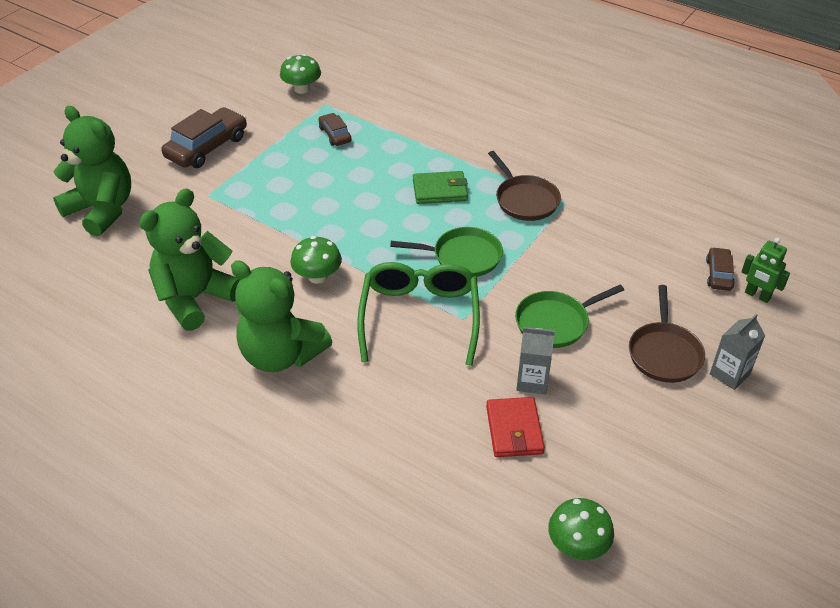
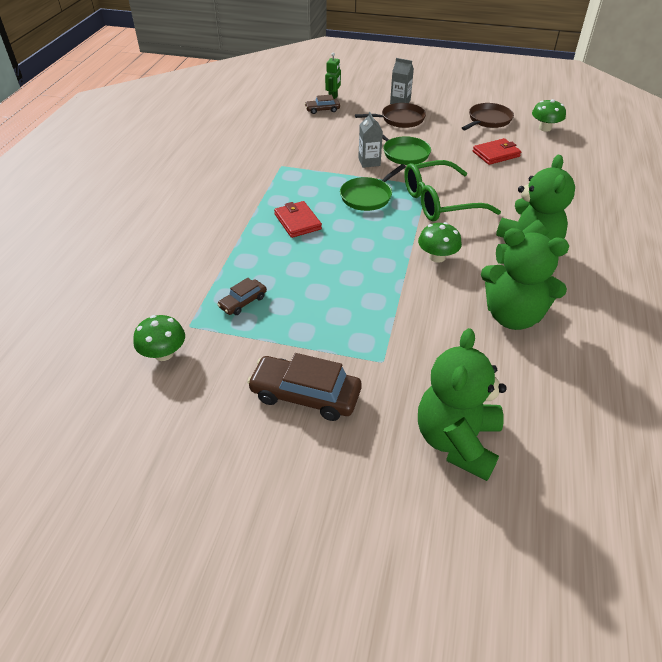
camera: 110 degrees left, 0 degrees up
green pan [390,227,503,277] -> green pan turned 120 degrees counterclockwise [340,164,406,211]
green wallet [413,171,468,204] -> red wallet [274,201,322,238]
brown pan [488,151,561,221] -> brown pan moved to [462,103,514,130]
grey carton [516,327,555,395] -> grey carton moved to [358,112,383,168]

